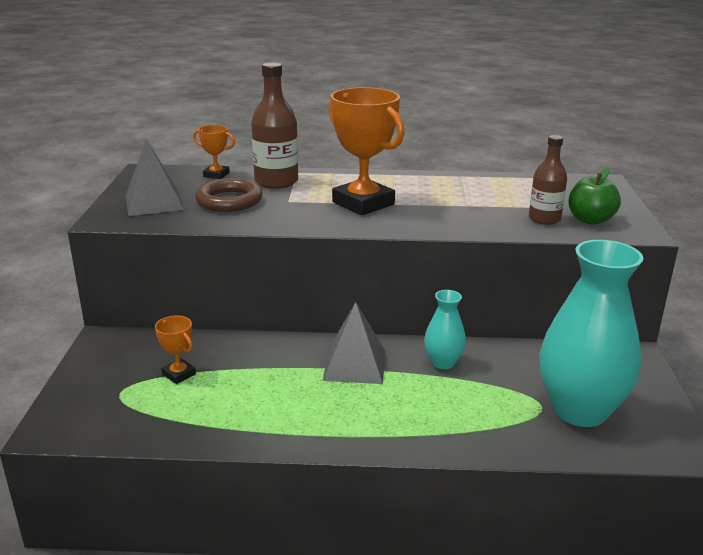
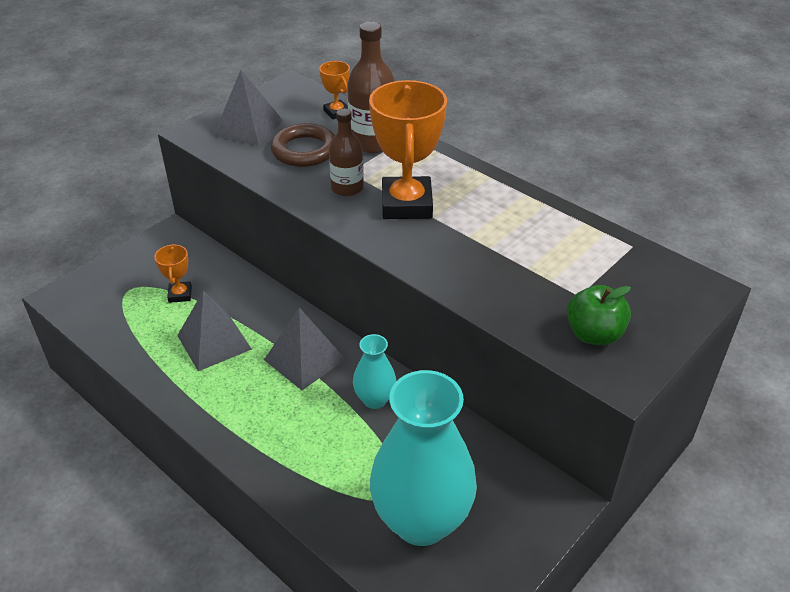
camera: 40 degrees right, 15 degrees up
brown bottle [529,135,567,225] -> brown bottle moved to [329,109,364,196]
none -> grey pyramid [177,290,252,371]

